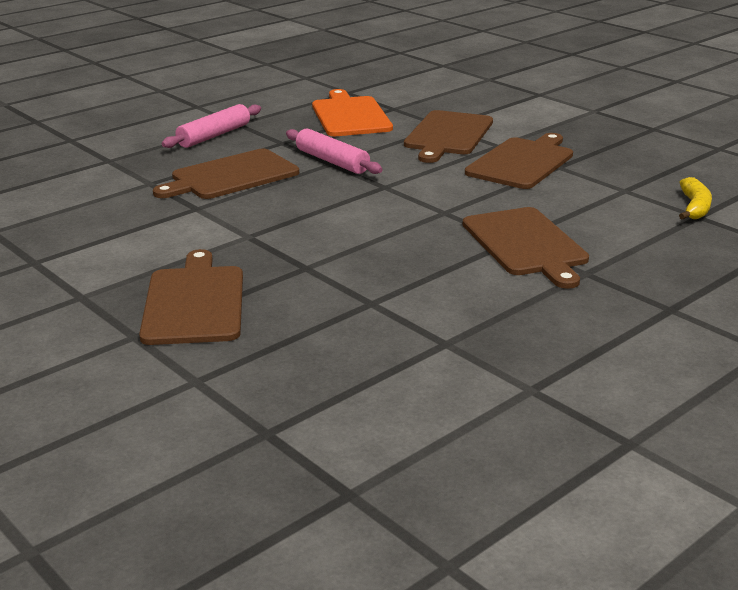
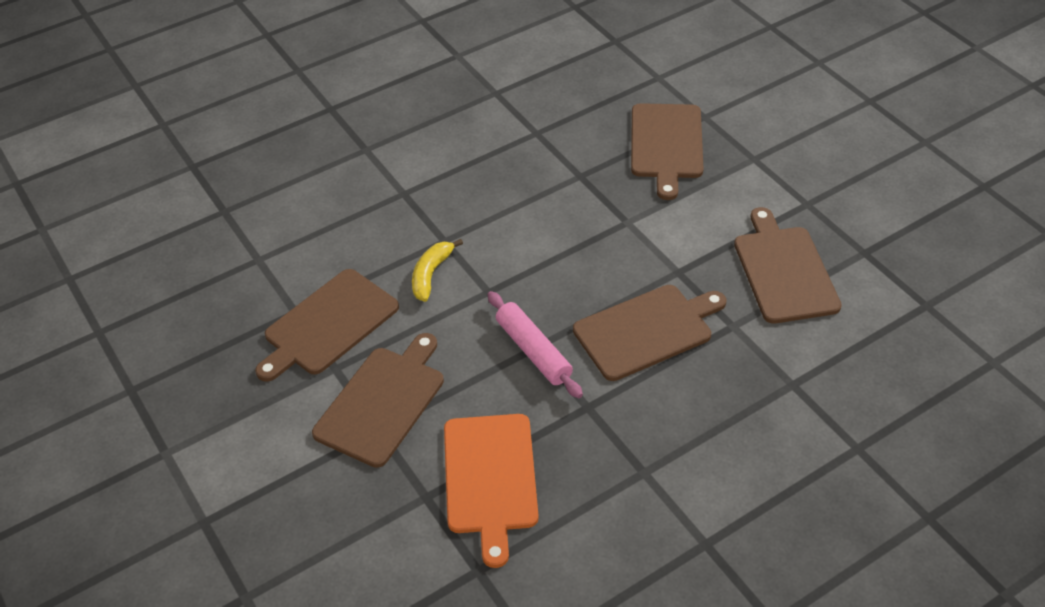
camera: 170 degrees left, 20 degrees up
pink rolling pin [162,104,261,148] -> none
brown cutting board [463,207,589,289] -> brown cutting board moved to [734,207,842,323]
yellow banana [679,177,712,220] -> yellow banana moved to [412,239,463,302]

